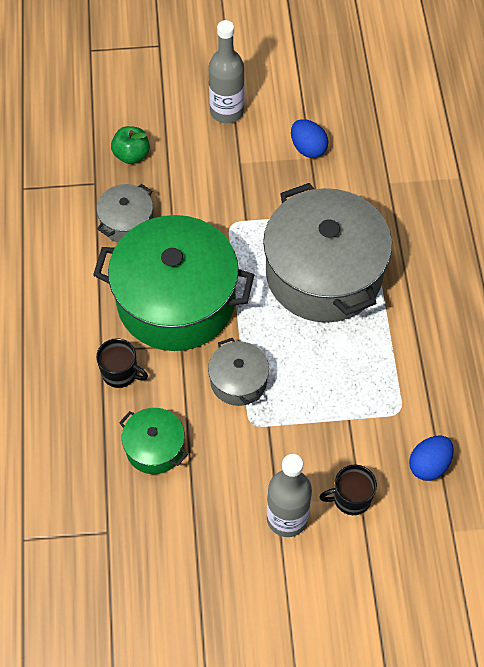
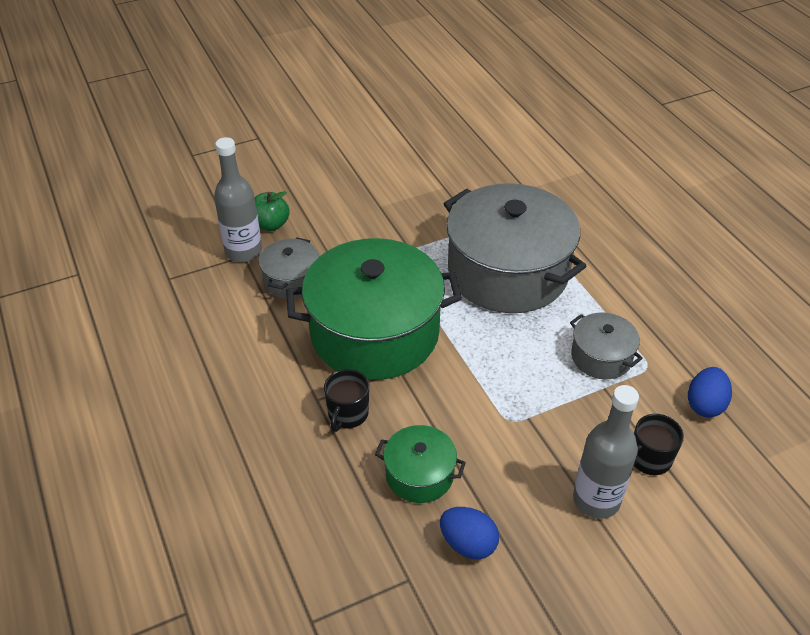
camera: 20 degrees left, 15 degrees down
black mug [96,338,148,388] -> black mug turned 105 degrees clockwise [324,369,369,432]
grey bottle [208,20,245,123] -> grey bottle moved to [214,137,262,262]
grey pot [208,338,269,406] -> grey pot moved to [570,312,643,379]
blue egg [291,119,328,158] -> blue egg moved to [440,507,499,559]

